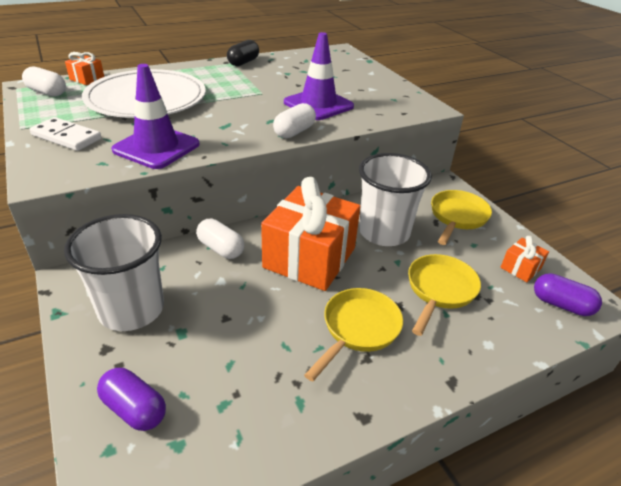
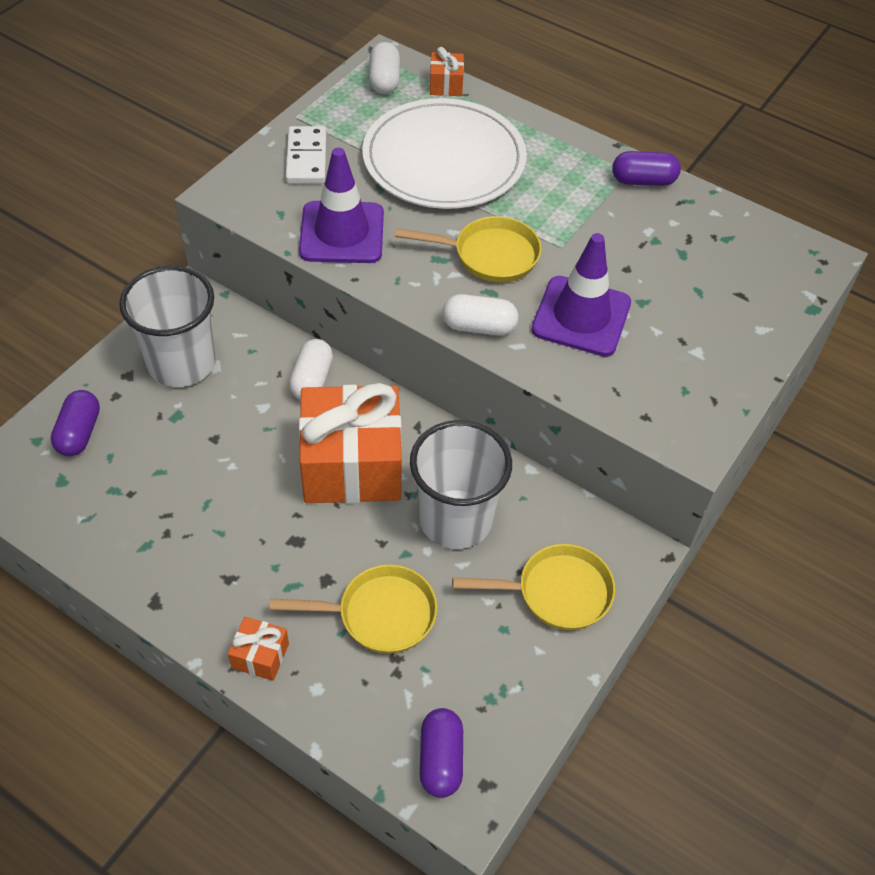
camera: 60 degrees right, 15 degrees up
black capsule [227,40,259,66] -> purple capsule [612,151,681,186]
yellow pan [304,288,403,381] -> yellow pan moved to [395,216,542,283]
orange gift [501,236,549,282] -> orange gift moved to [228,617,289,681]

